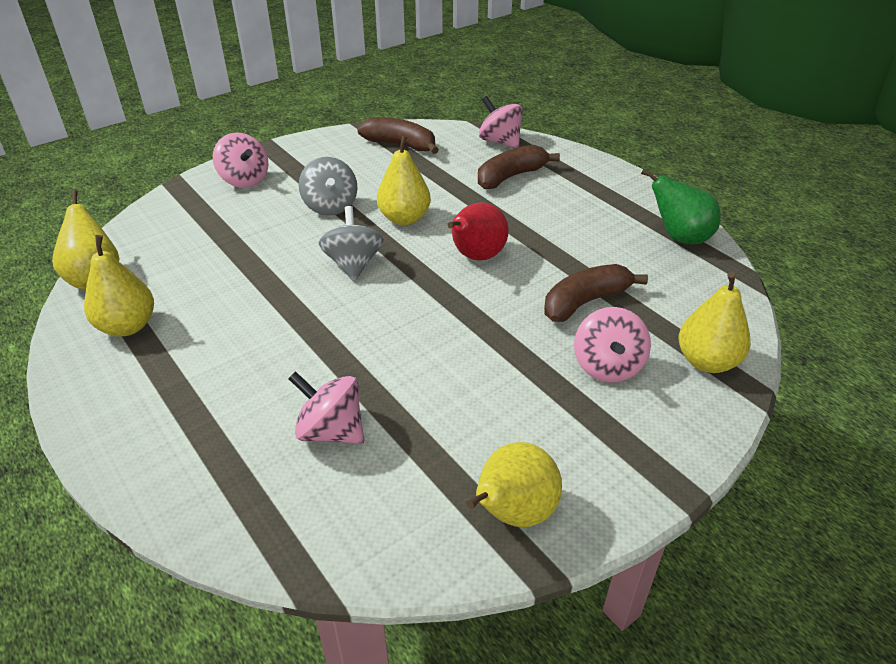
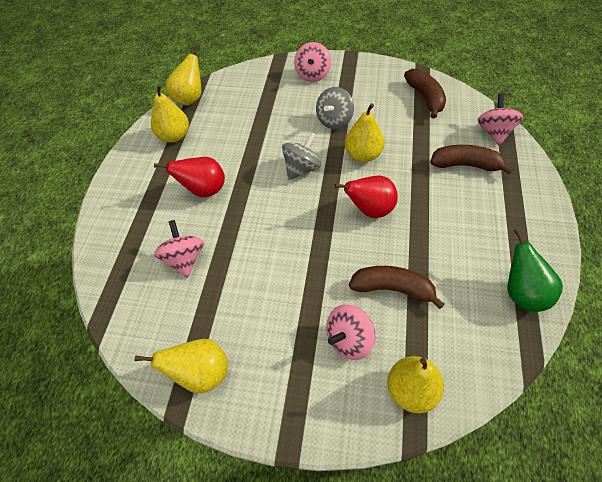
camera: 50 degrees right, 15 degrees up
none -> red pear [154,157,225,198]

